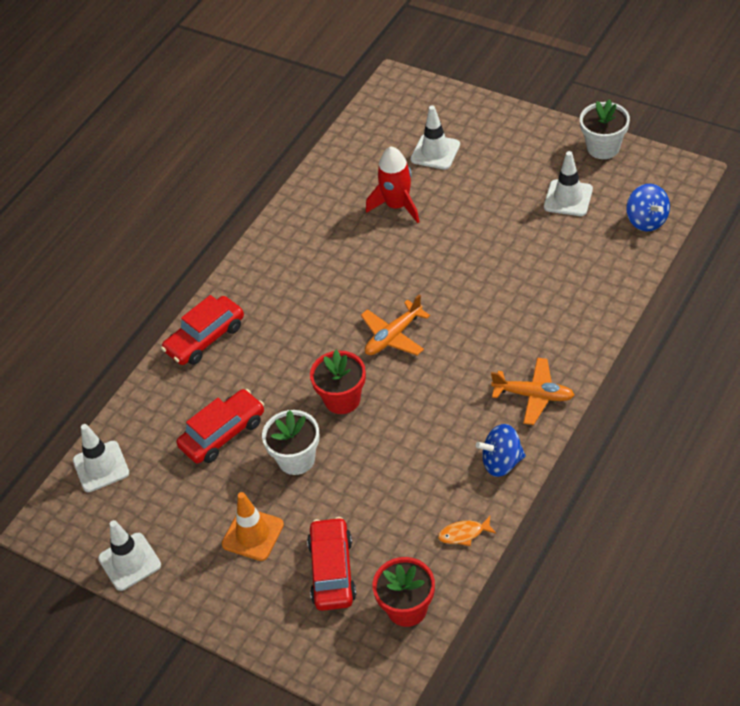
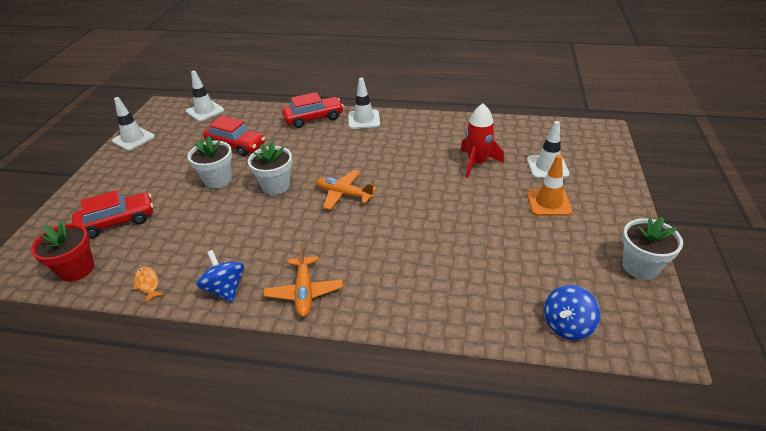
camera: 65 degrees right, 10 degrees down
red car [161,295,244,365] -> red car turned 135 degrees clockwise [282,92,344,128]
orange traffic cone [222,492,284,561] -> orange traffic cone moved to [527,155,572,216]
red flower pot [310,350,366,414] -> white flower pot [248,141,292,195]
white traffic cone [544,151,593,216] -> white traffic cone moved to [348,78,380,129]

